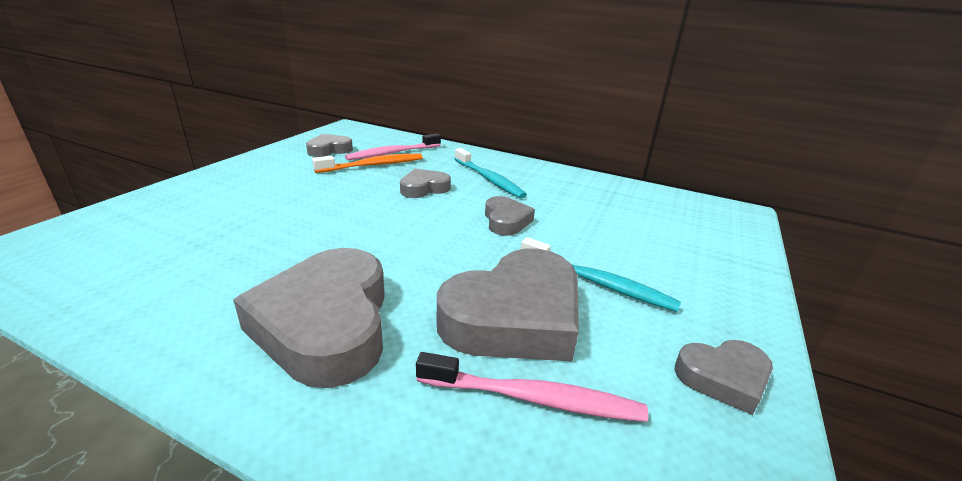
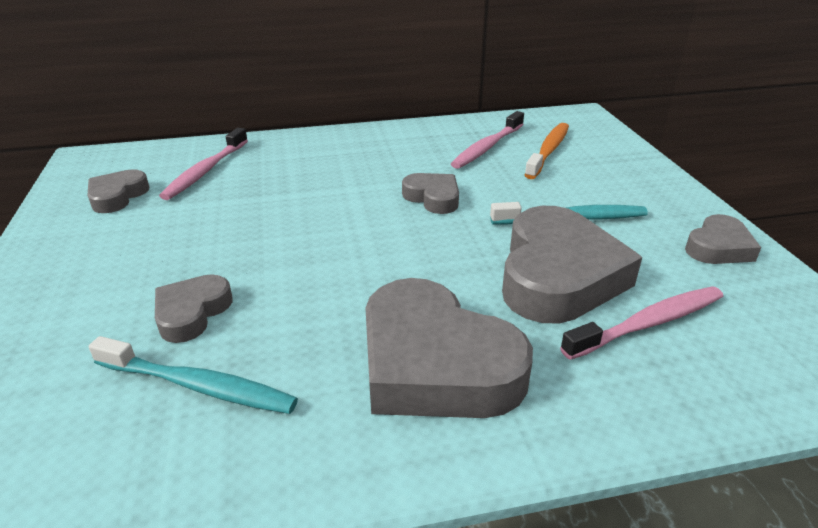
camera: 35 degrees left, 5 degrees up
orange toothbrush [312,154,423,173] -> orange toothbrush moved to [525,123,569,179]
grey heart [400,169,451,198] -> grey heart moved to [155,274,233,343]
turquoise toothbrush [455,148,527,199] -> turquoise toothbrush moved to [89,336,298,414]
none -> pink toothbrush [451,111,524,169]

